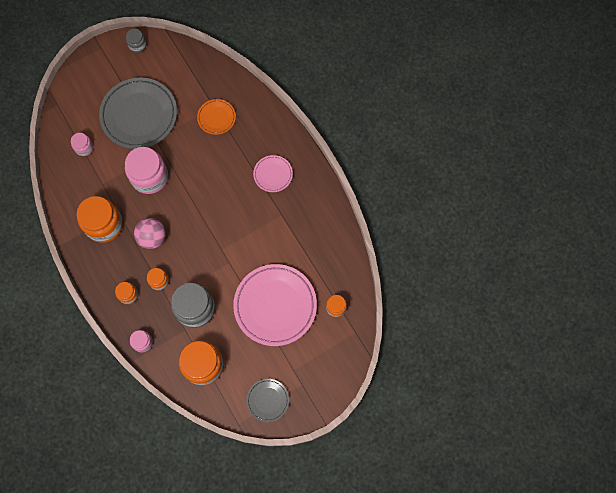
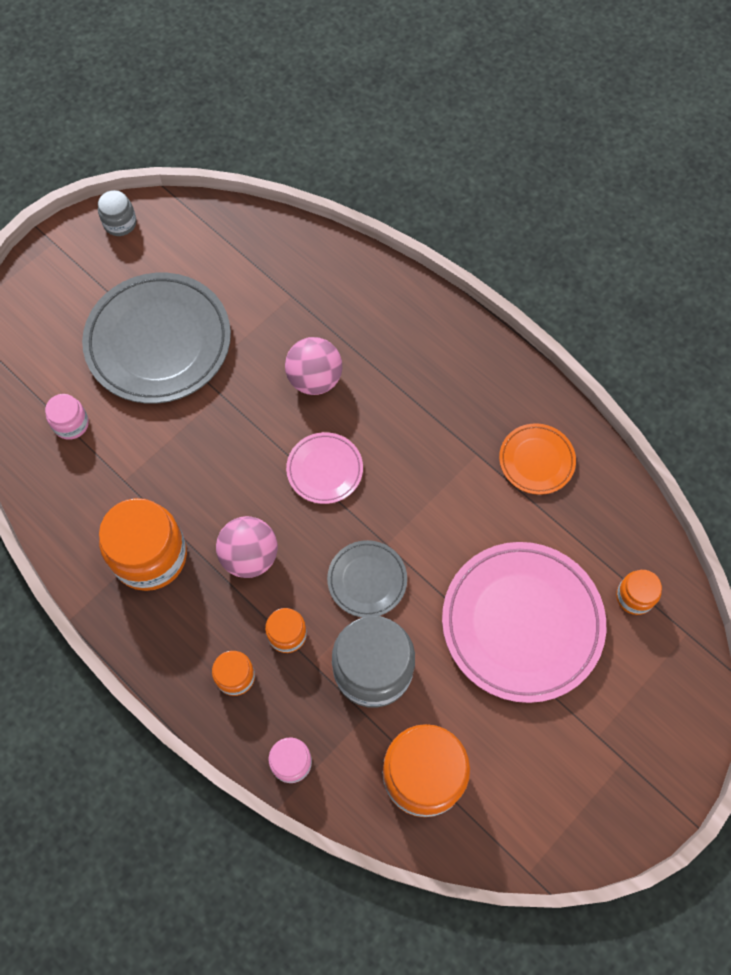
camera: 15 degrees left, 5 degrees down
pink jar [125,147,168,194] -> none
orange plate [197,99,236,135] -> orange plate moved to [499,423,576,495]
grey plate [246,379,289,422] -> grey plate moved to [327,540,407,617]
pink plate [253,155,293,192] -> pink plate moved to [286,432,363,504]
none -> pink ball [285,337,342,395]

